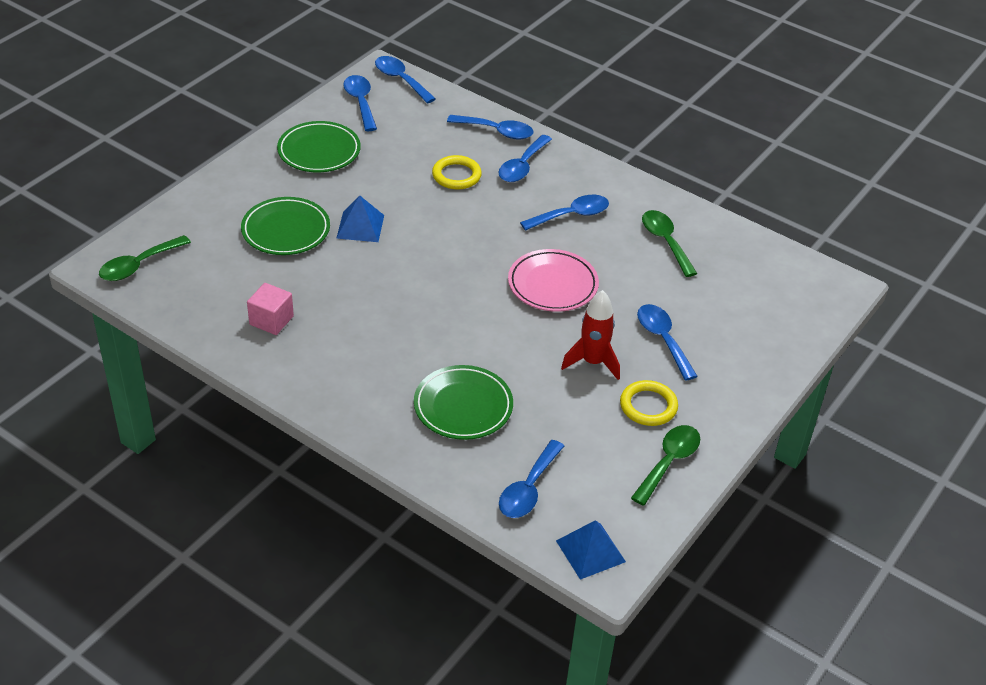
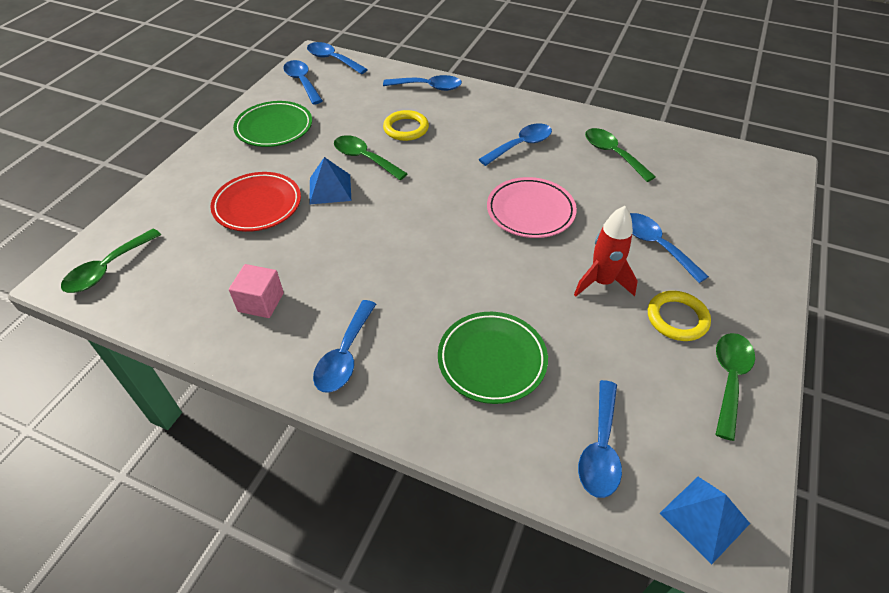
camera: 10 degrees left, 5 degrees up
green plate [241,197,330,255] -> red plate [210,172,301,232]
blue spoon [498,135,552,182] -> blue spoon moved to [313,300,376,393]
none -> green spoon [334,135,408,180]

